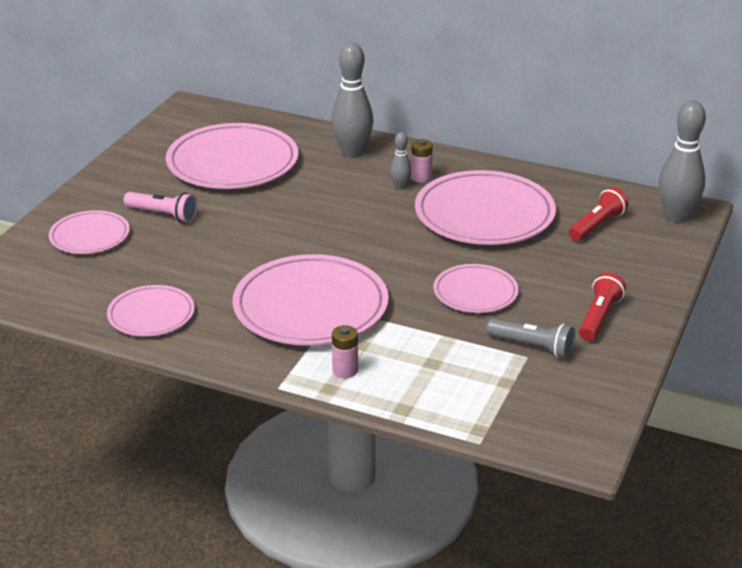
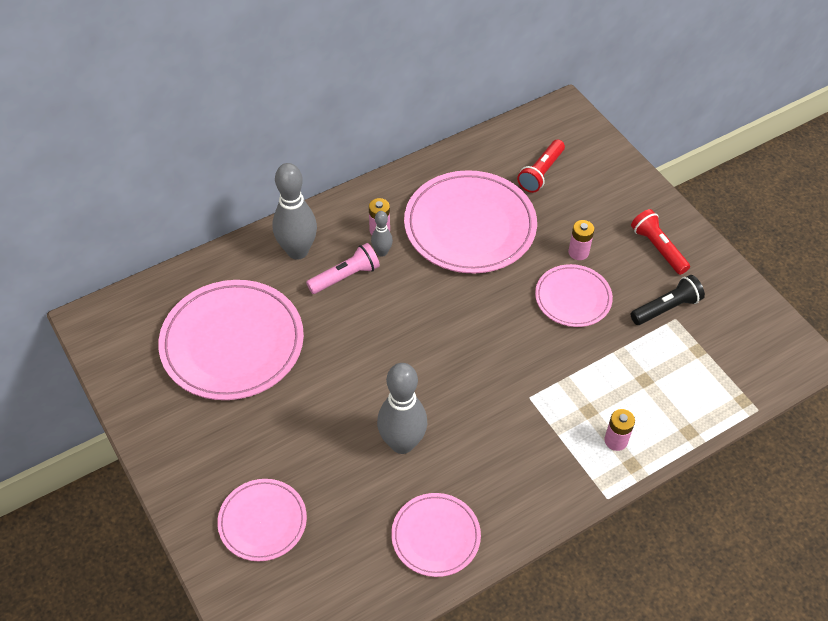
camera: 55 degrees left, 20 degrees up
pink flashlight [124,192,198,223] -> pink flashlight moved to [306,243,380,294]
pink plate [233,254,389,346] -> none
grey flashlight [486,318,575,359] -> black flashlight [630,275,705,325]
red flashlight [569,187,628,241] -> red flashlight turned 135 degrees counterclockwise [517,139,565,193]
grey bowling pin [659,100,706,223] -> grey bowling pin moved to [377,363,427,454]
none -> pink battery [568,220,594,260]

